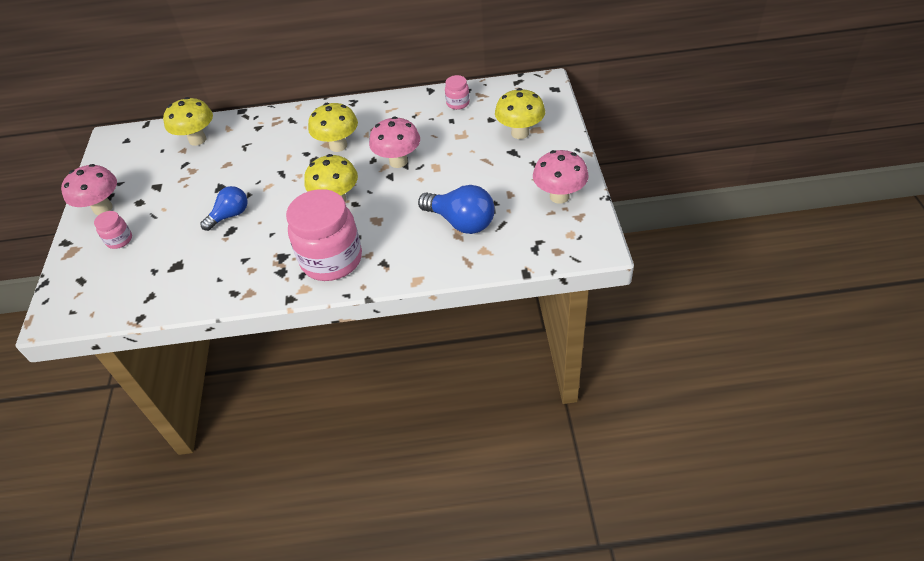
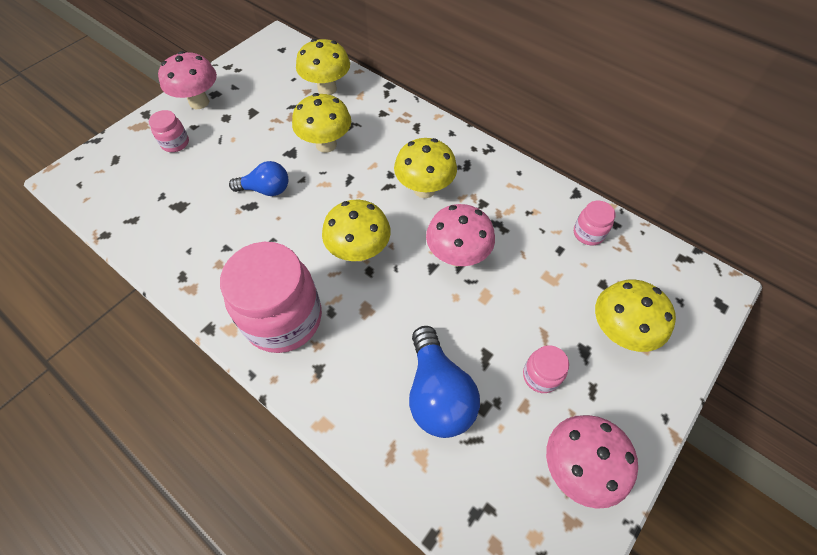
camera: 40 degrees right, 10 degrees up
none -> yellow mushroom [292,93,351,153]
none -> pink jar [523,345,569,393]

